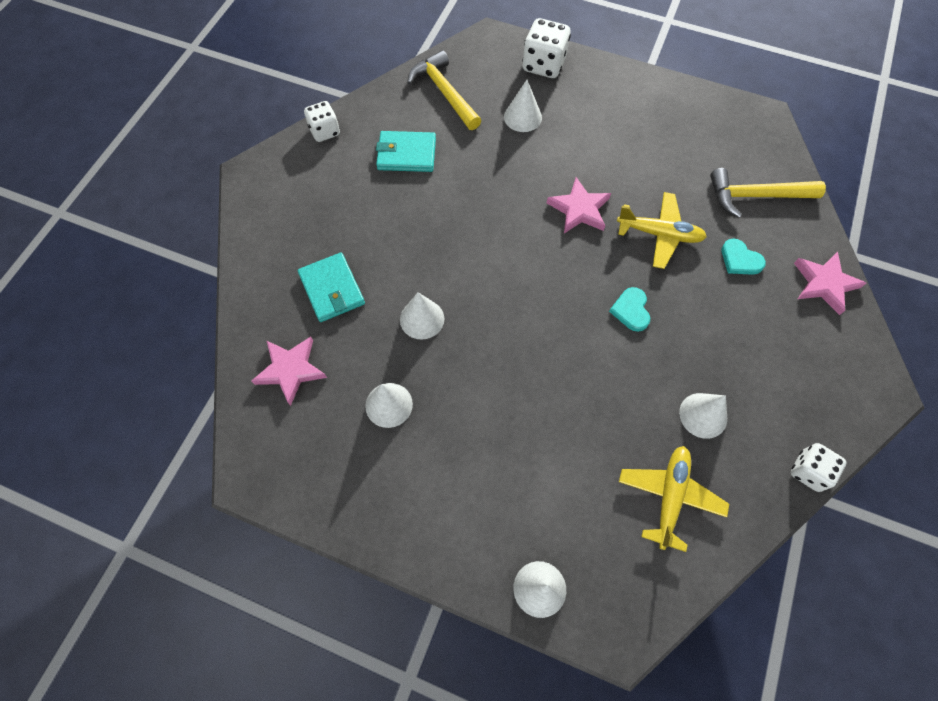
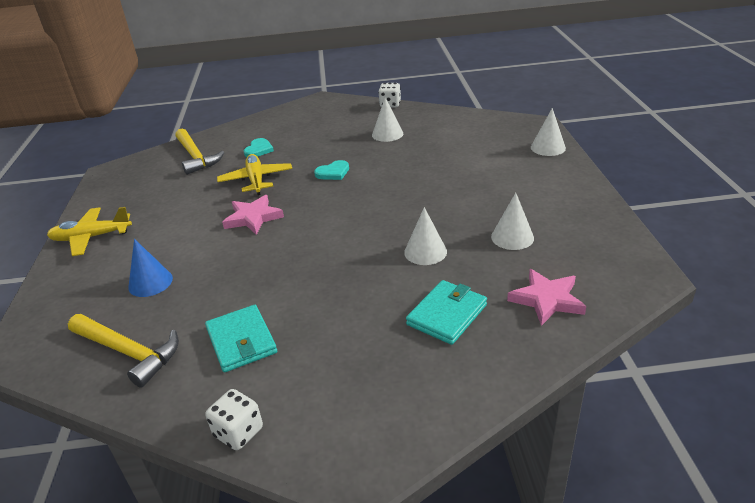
camera: 115 degrees left, 30 degrees down
yellow hammer [407,50,481,130] -> yellow hammer turned 90 degrees counterclockwise [68,314,179,388]
white cone [504,80,542,132] -> blue cone [128,239,173,297]
white dice [522,18,571,78] -> none
yellow plane [619,446,729,552] -> yellow plane moved to [47,207,132,256]
pink star [794,251,866,315] -> none

